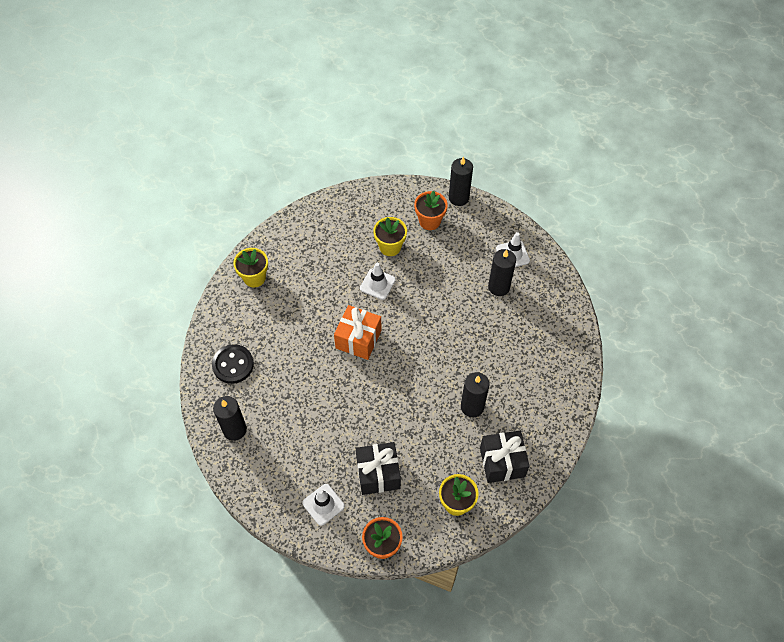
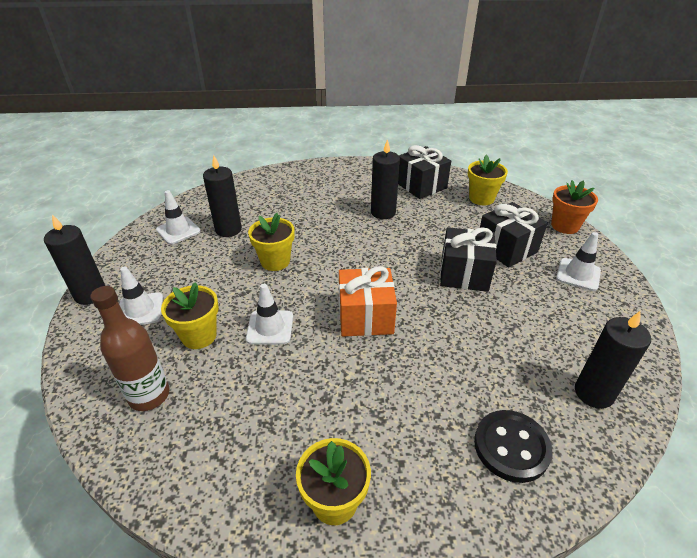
camera: 115 degrees left, 20 degrees down
orange flower pot [414,191,448,230] -> white traffic cone [119,266,163,325]
none -> brown bottle [90,286,170,411]
none -> yellow flower pot [248,213,294,271]
none -> black gift [440,227,497,292]

